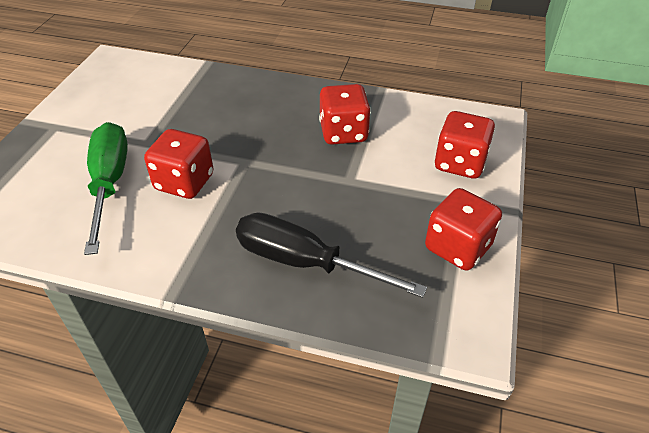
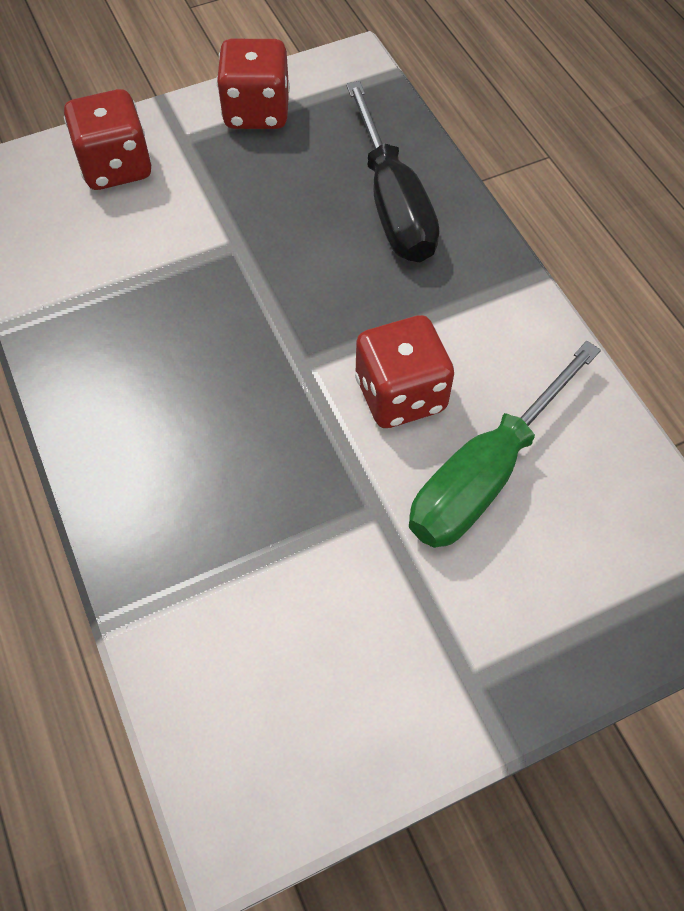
camera: 130 degrees left, 15 degrees up
red dice [319,84,371,145] -> none

